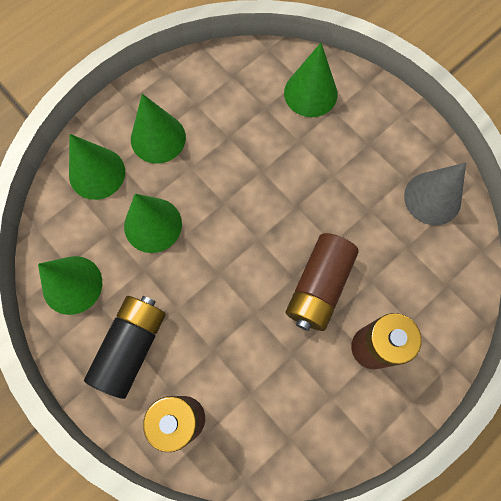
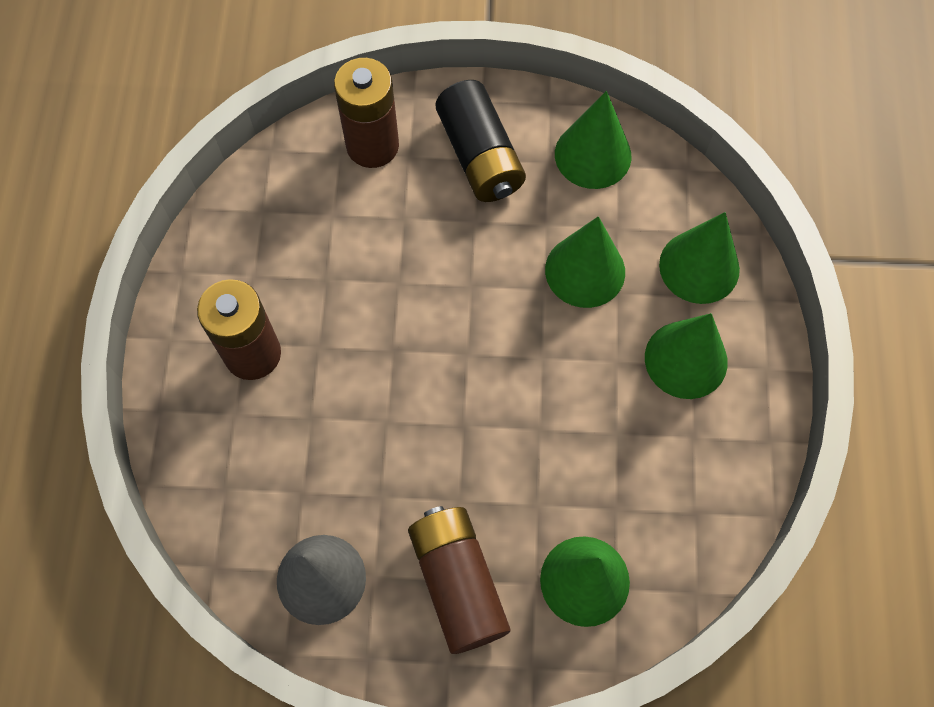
camera: 135 degrees right, 5 degrees down
brown battery [286,233,359,331] -> brown battery moved to [408,506,510,654]

